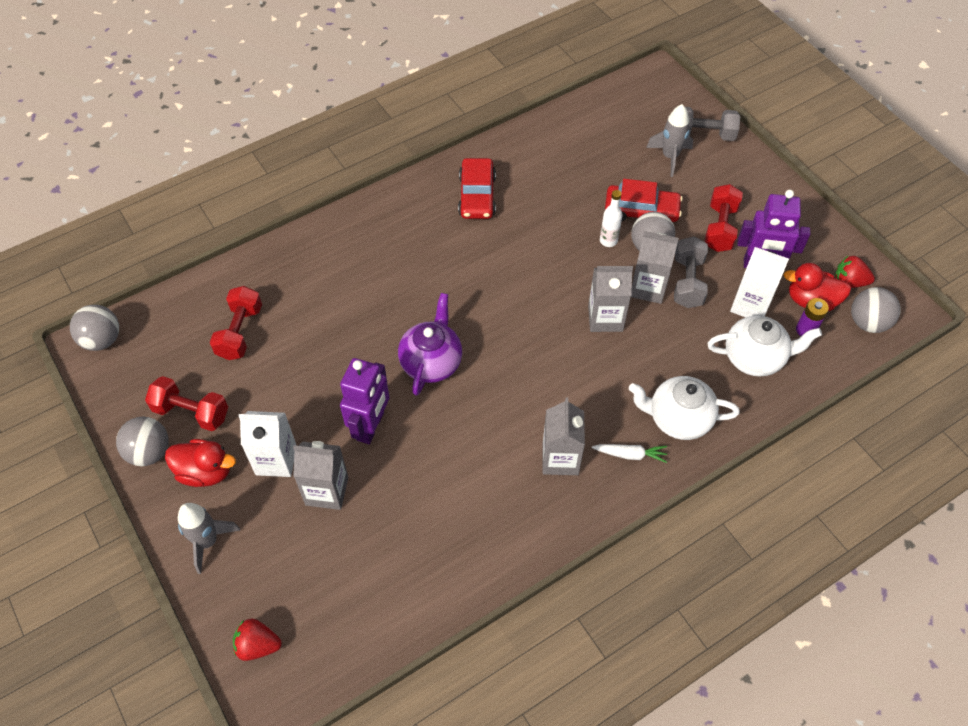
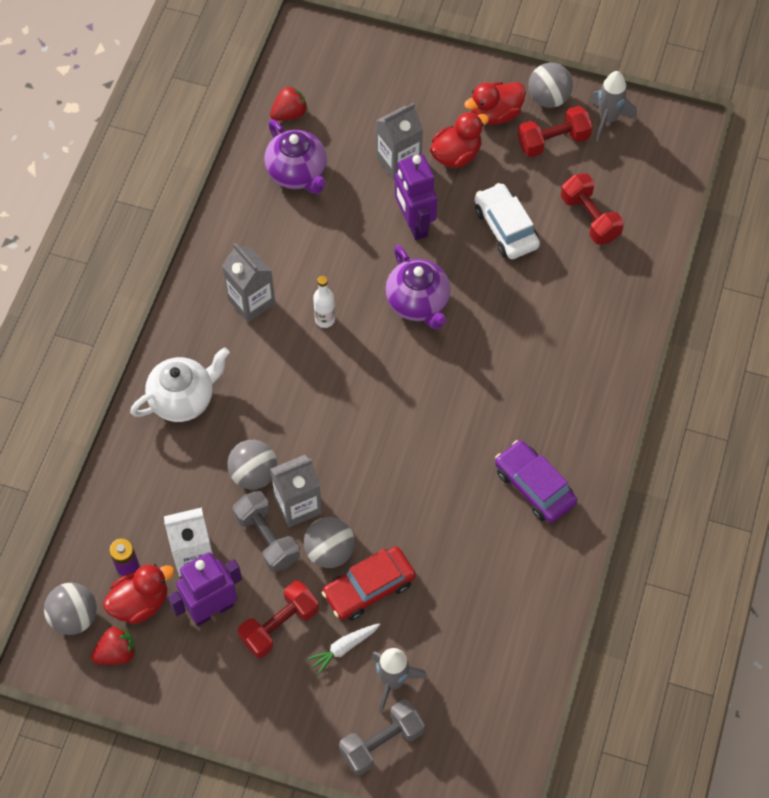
camera: 140 degrees right, 5 degrees up
grey ball [70,305,119,351] -> grey ball moved to [227,440,277,490]
grey rocket [178,503,240,574] -> grey rocket moved to [590,71,637,141]
red strawberry [233,618,282,661] -> red strawberry moved to [270,86,308,121]
white carton [239,411,297,477] -> red duck [430,112,489,168]
red car [458,158,496,219] -> purple car [495,440,577,523]
grey carton [588,266,633,332] -> none
white carrot [592,444,667,463] -> white carrot moved to [307,624,380,675]
white bottle [600,190,622,247] -> white bottle moved to [313,276,335,328]
red dumbbell [704,184,743,252] -> red dumbbell turned 75 degrees clockwise [238,581,319,658]
white teapot [707,315,822,376] -> none
none -> purple teapot [264,119,327,194]
none -> white car [475,183,540,259]

